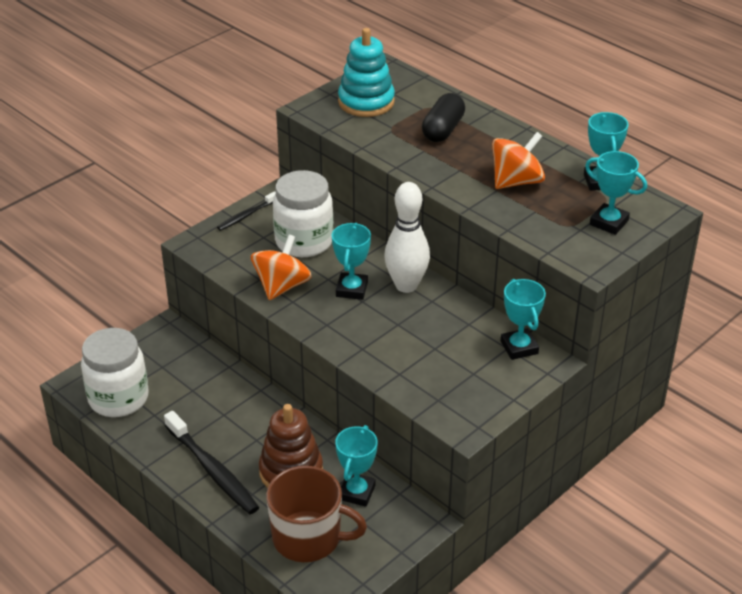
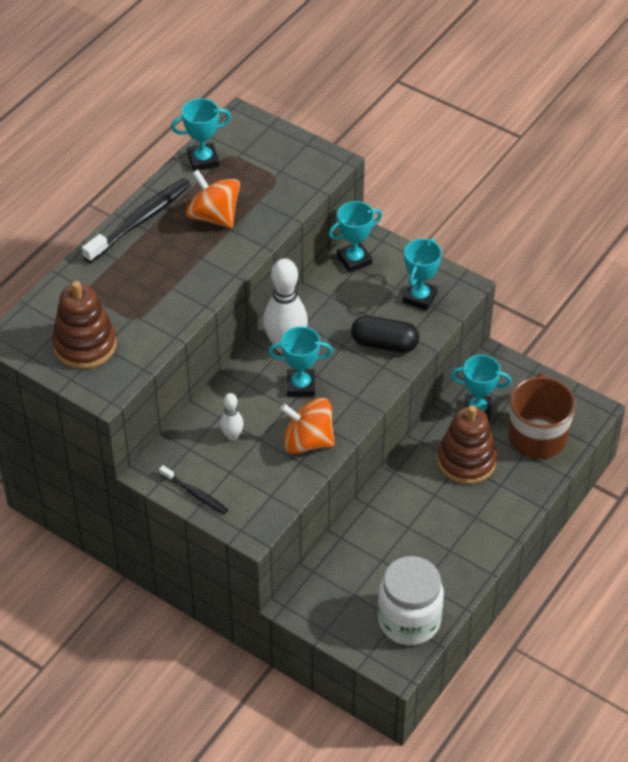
camera: 100 degrees left, 10 degrees up
black toothbrush [164,411,259,514] -> black toothbrush moved to [82,178,191,263]
white jar [273,170,334,257] -> white bowling pin [220,393,244,441]
turquoise stacking toy [338,28,395,117] -> brown stacking toy [52,281,116,369]
black capsule [422,93,465,142] -> black capsule moved to [351,316,419,353]
turquoise trophy [585,151,647,235] -> turquoise trophy moved to [403,238,442,311]

